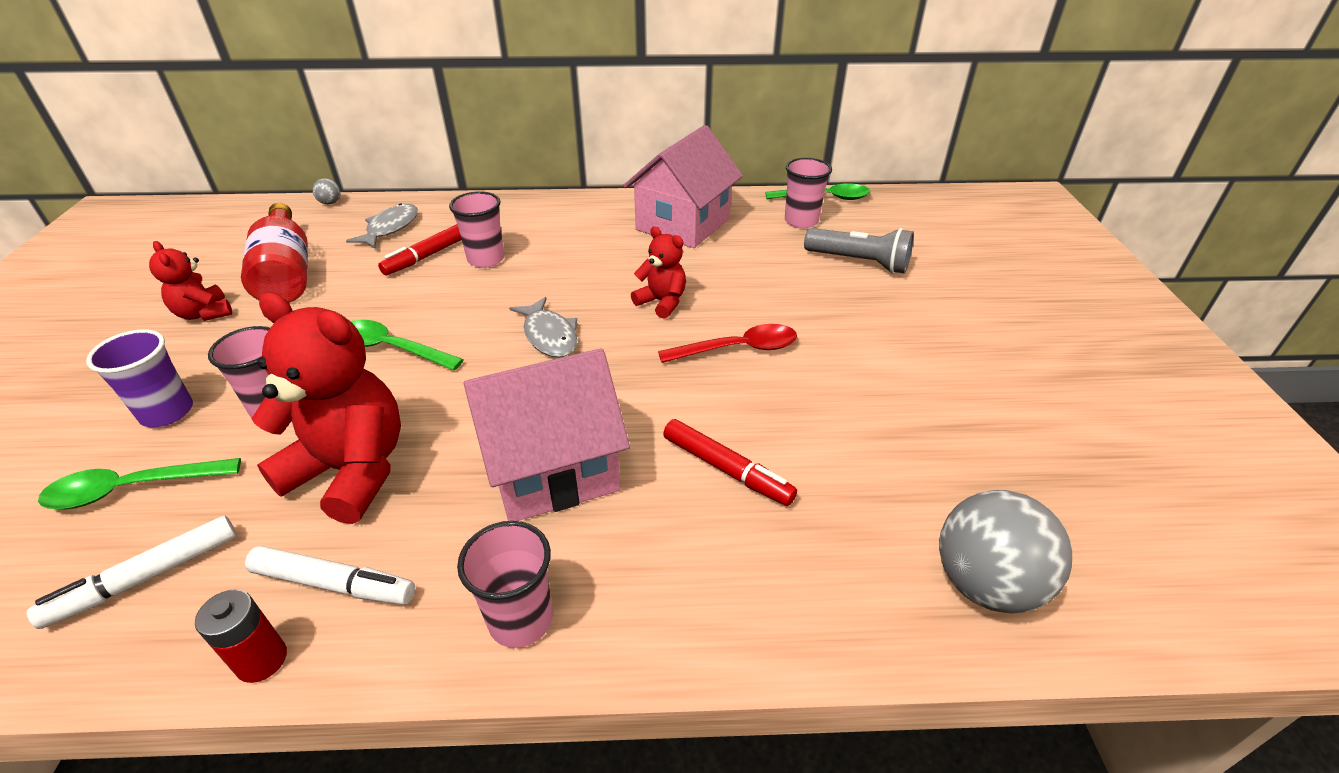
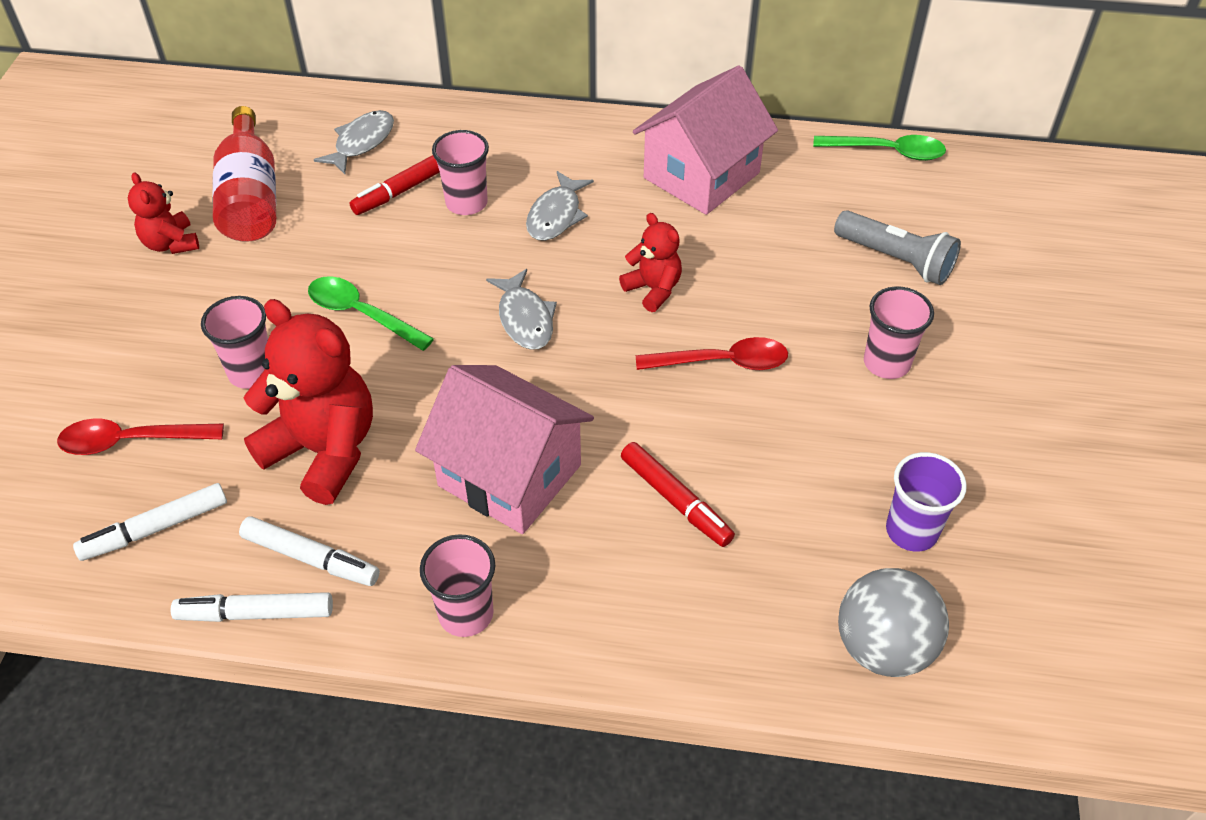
camera: 10 degrees right, 10 degrees up
green spoon [38,458,241,509] -> red spoon [57,419,224,455]
purple cup [86,329,193,427] -> purple cup moved to [886,452,967,552]
red battery [195,589,287,683] -> white marker [171,592,333,622]
grey ball [313,178,341,205] -> none
pink house [464,348,630,521] -> pink house turned 45 degrees clockwise [415,365,594,534]
pink cup [785,158,832,228] -> pink cup moved to [864,286,934,379]
none -> grey fish [526,171,594,241]

